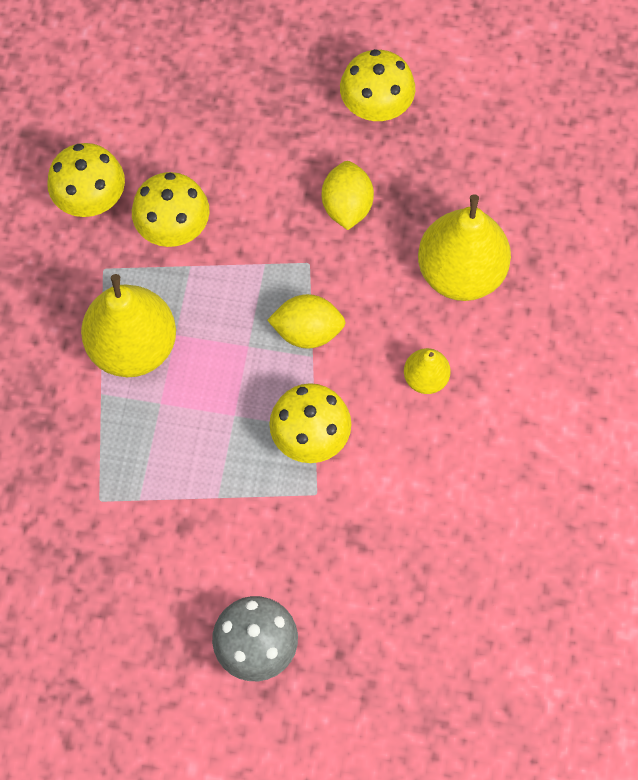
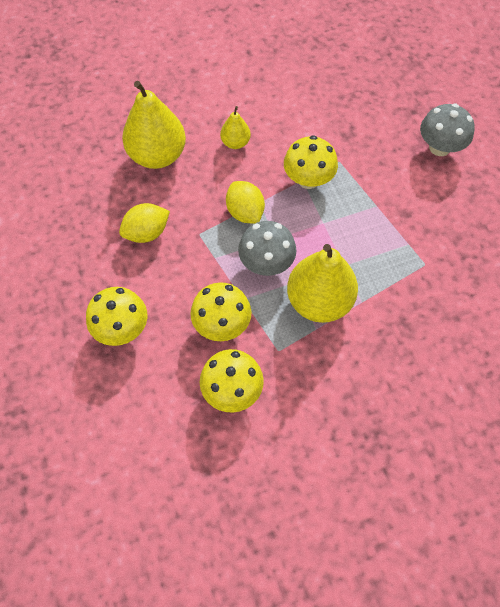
camera: 120 degrees left, 5 degrees down
yellow mushroom [340,49,415,121] -> yellow mushroom moved to [86,287,147,346]
none -> grey mushroom [238,221,297,276]

